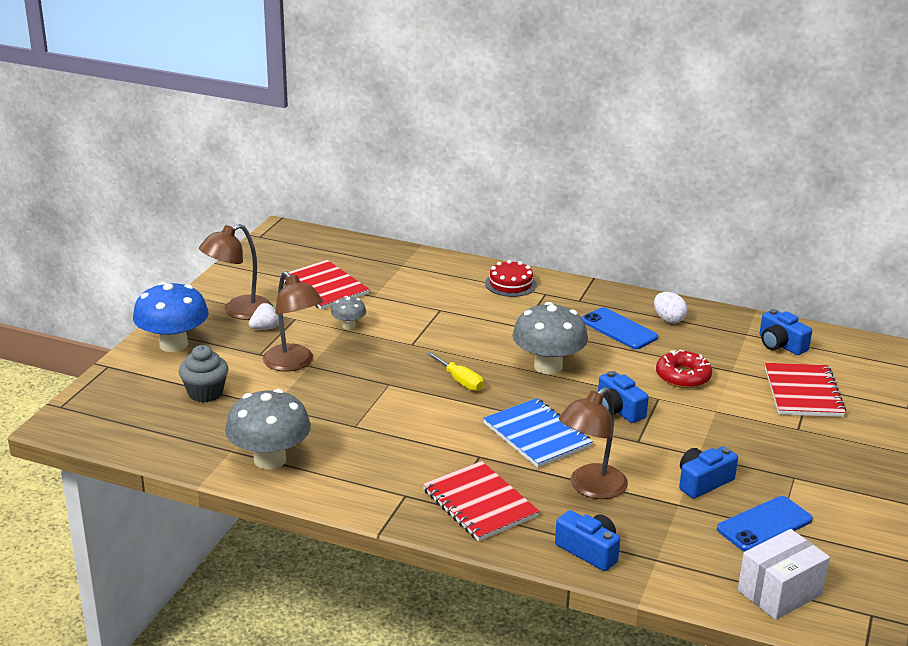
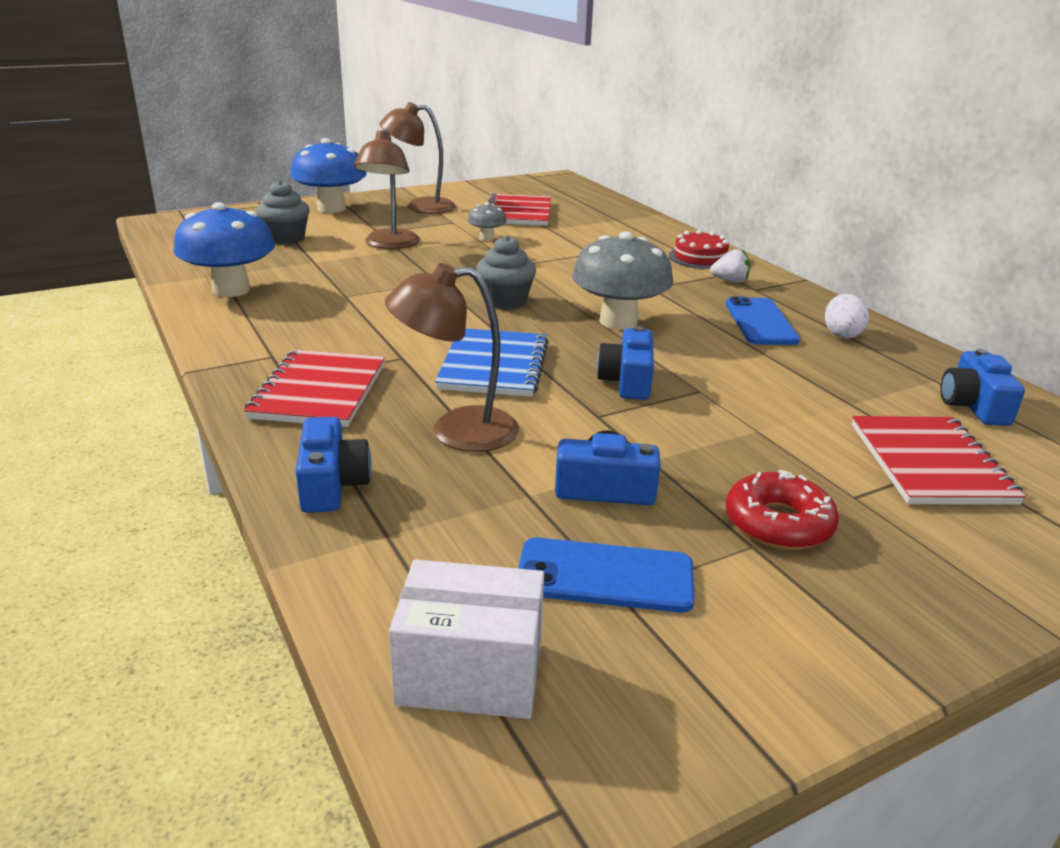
camera: 40 degrees right, 0 degrees up
grey mushroom [225,389,311,469] -> blue mushroom [173,202,275,297]
white strawberry [249,303,279,329] -> white strawberry moved to [710,249,750,283]
yellow screwdriver [427,352,484,391] -> grey cupcake [476,235,536,310]
red donut [656,349,712,388] -> red donut moved to [726,470,839,550]
red notebook [765,363,846,417] -> red notebook turned 45 degrees counterclockwise [852,416,1026,505]

